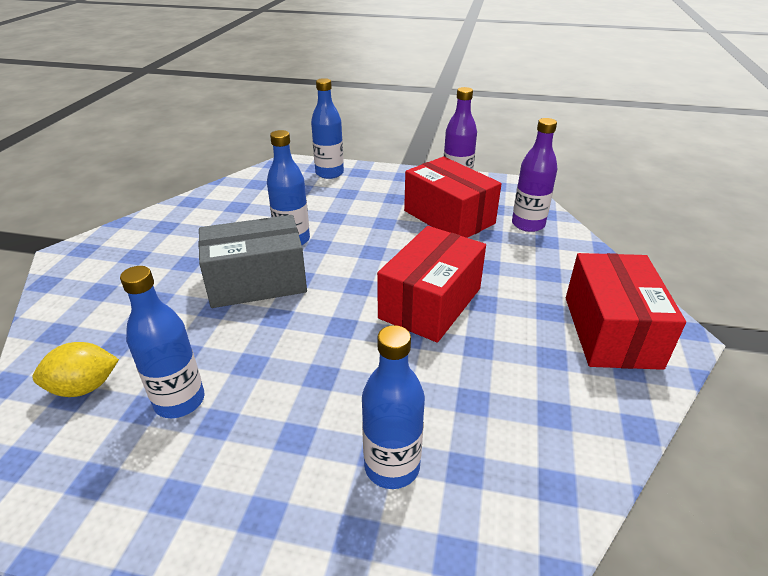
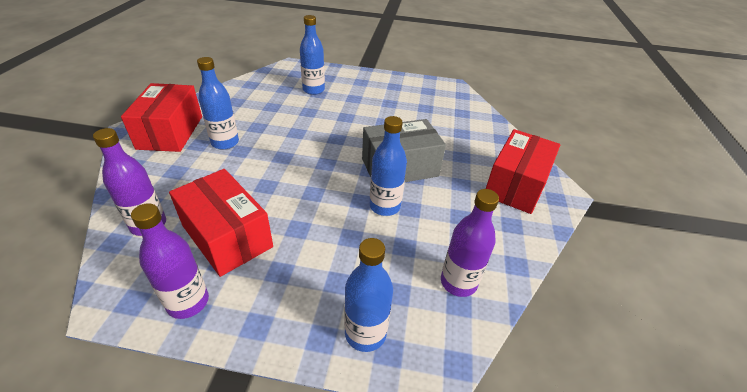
camera: 175 degrees right, 5 degrees up
yellow lemon [32,342,119,397] -> none
blue bottle [120,266,205,418] -> blue bottle moved to [197,57,239,150]
red box [377,226,486,343] -> red box moved to [486,129,560,214]
none -> purple bottle [441,189,499,297]

